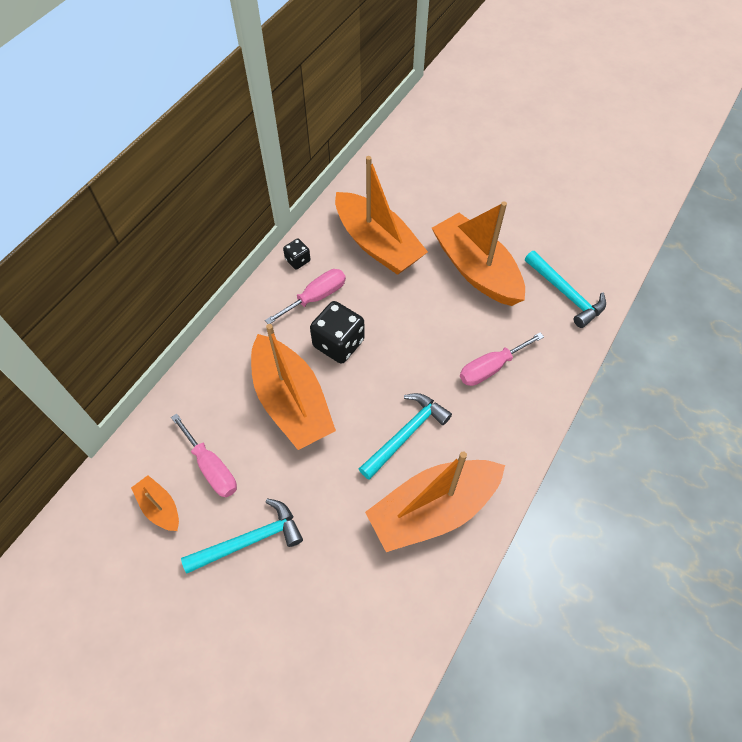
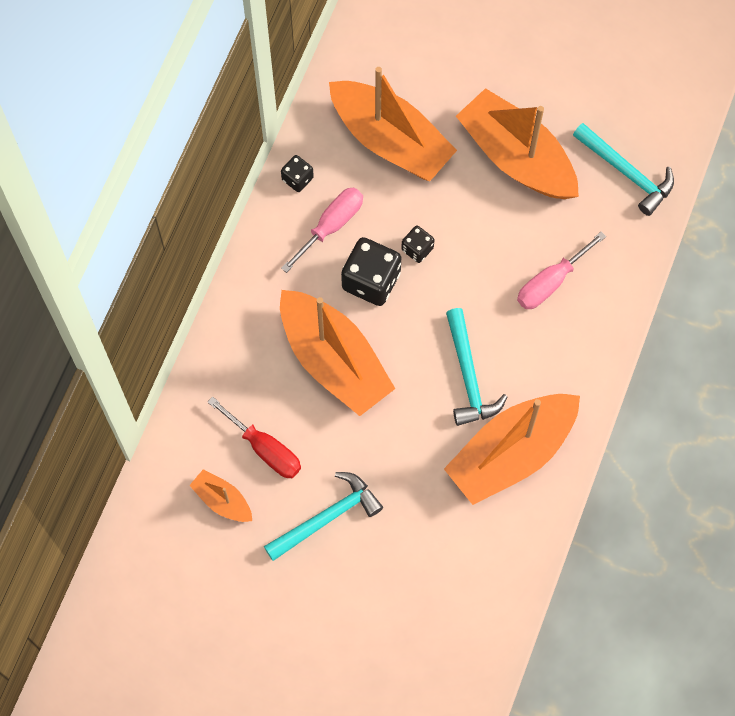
camera: 10 degrees left, 10 degrees up
pink screwdriver [171,413,237,497] -> red screwdriver [208,397,301,478]
turquoise hammer [359,393,452,480] -> turquoise hammer turned 135 degrees clockwise [446,308,507,426]
none -> black dice [401,226,434,263]

